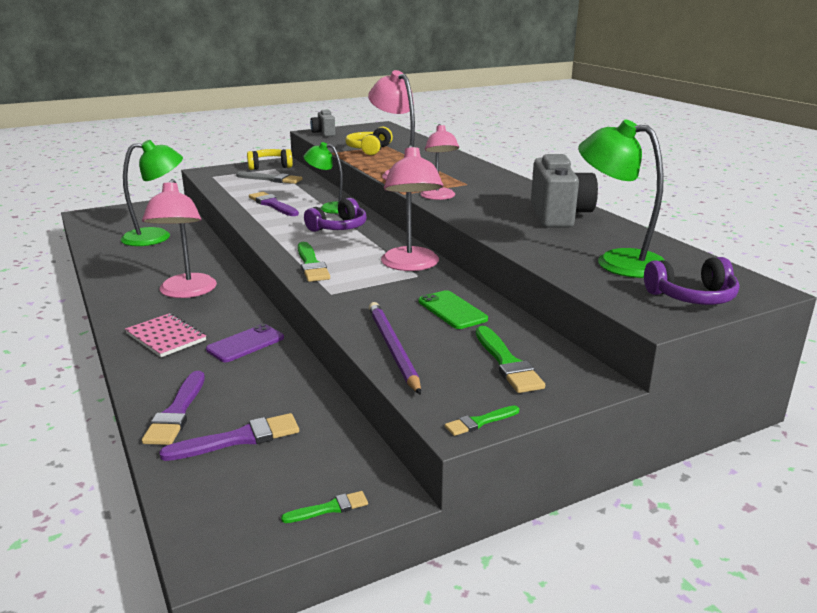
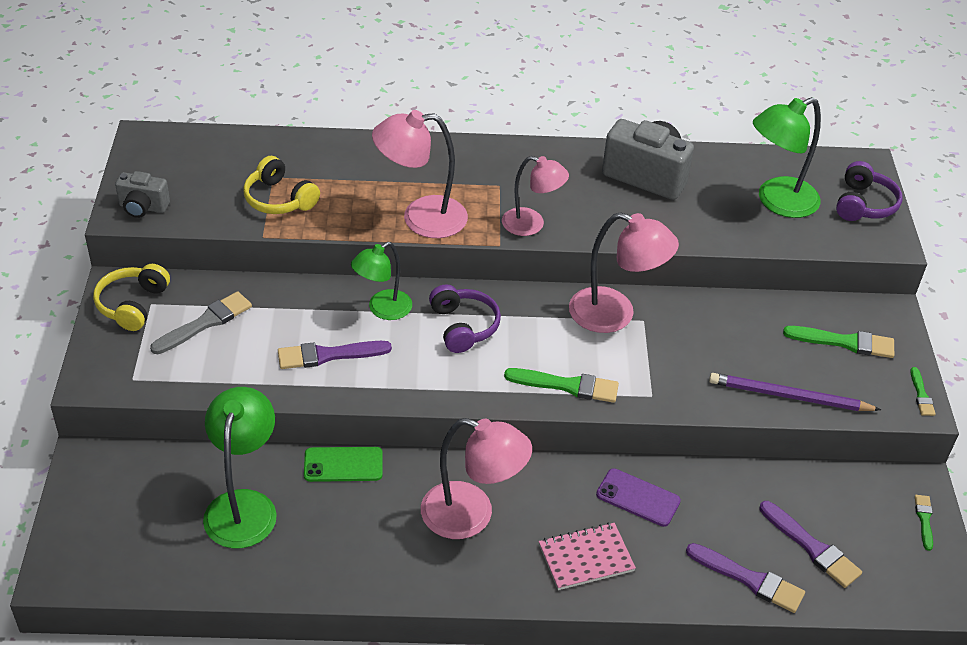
camera: 65 degrees left, 20 degrees up
purple brush [159,413,299,461] -> purple brush turned 135 degrees clockwise [760,501,862,588]
purple phone [206,324,284,362] -> purple phone turned 45 degrees counterclockwise [596,468,681,527]
green phone [418,290,488,329] -> green phone moved to [304,447,383,482]

